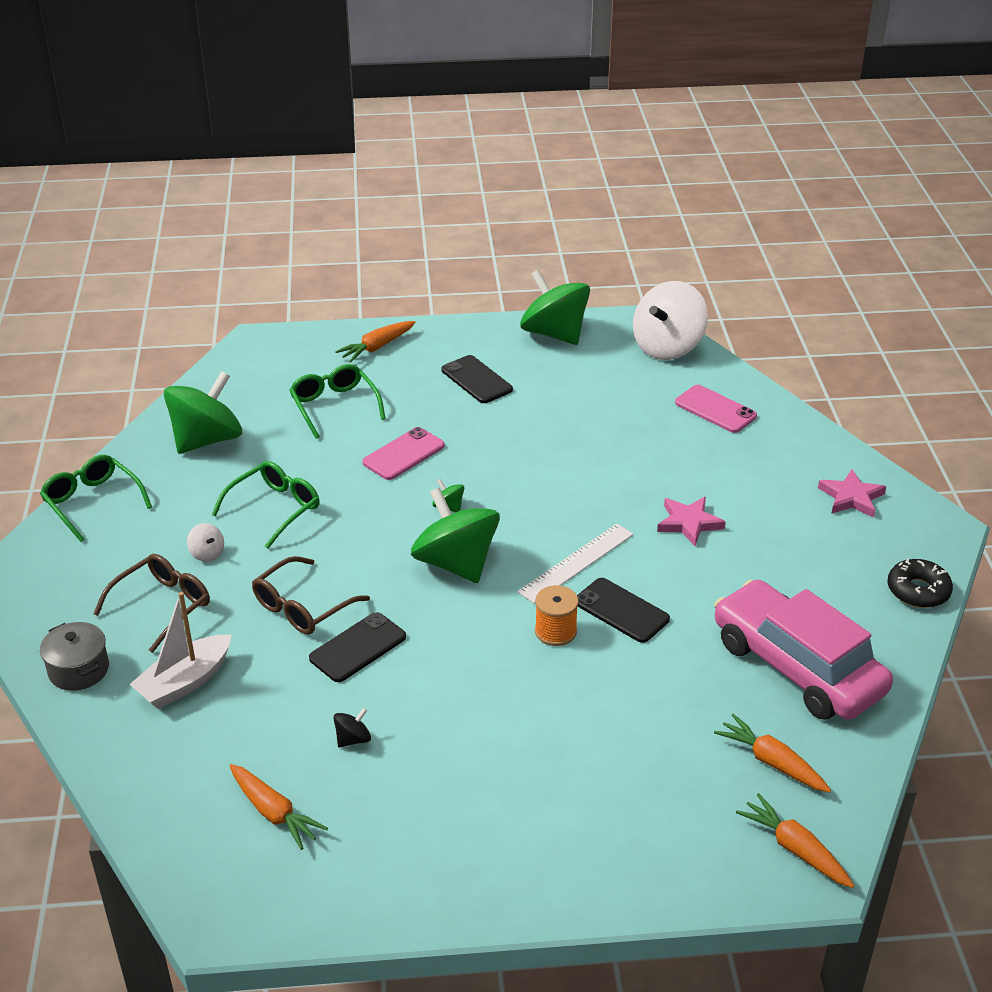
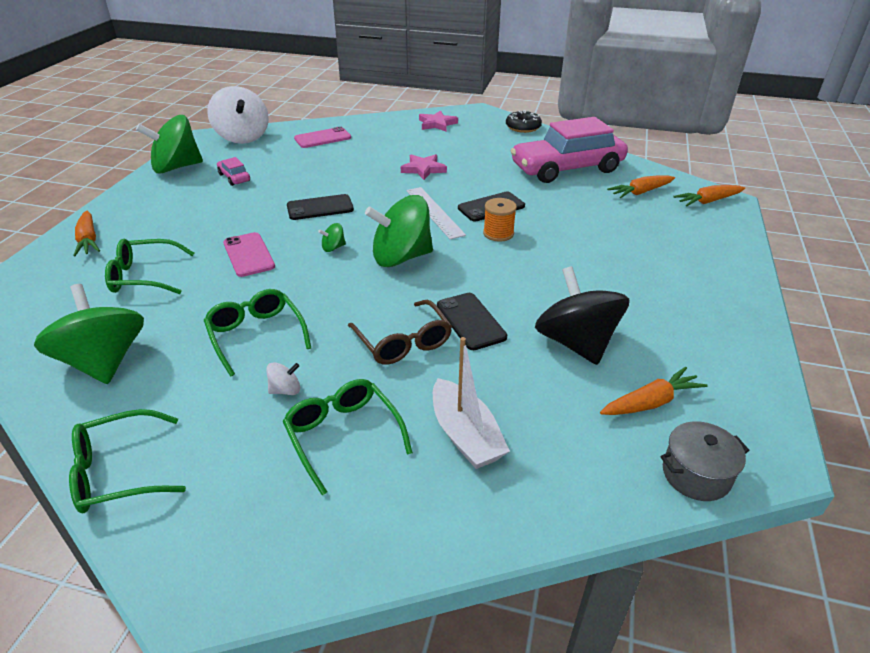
camera: 70 degrees left, 0 degrees up
grey pot [40,622,109,691] -> grey pot moved to [660,421,749,501]
brown glasses [93,554,210,653] -> green glasses [282,379,413,496]
black spinning top [333,708,371,748] -> black spinning top [535,266,629,365], size x2.47
black phone [442,355,513,403] -> black phone moved to [287,194,354,220]
none -> pink car [217,157,250,186]

